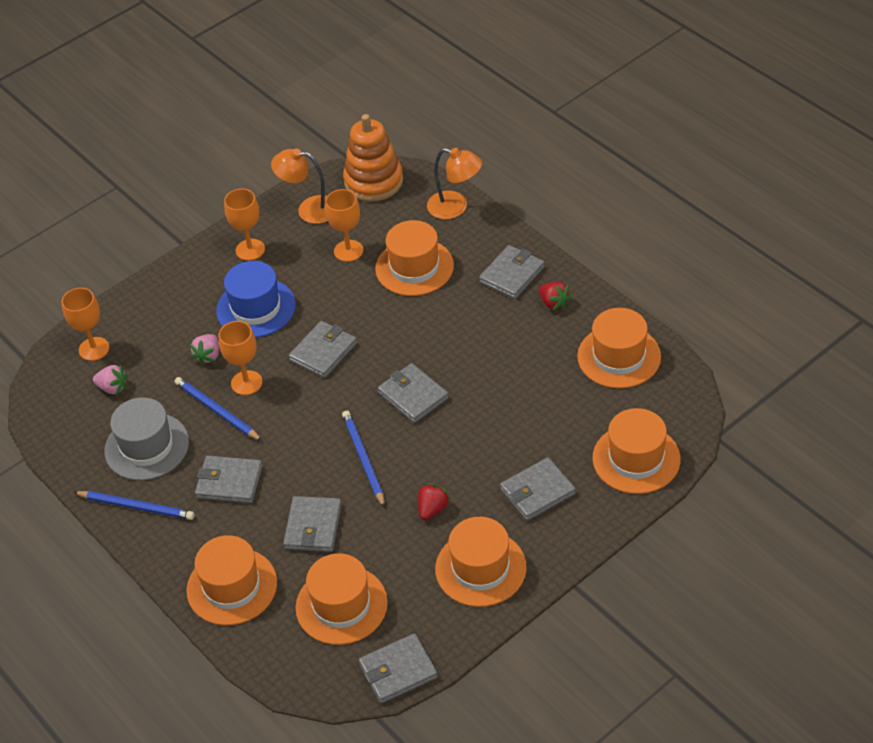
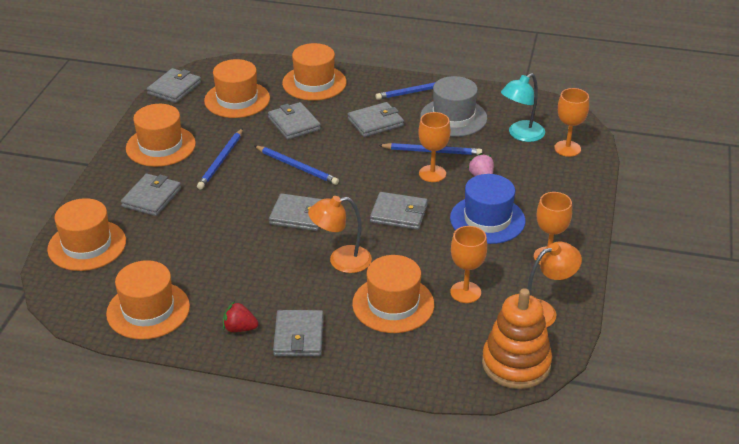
camera: 140 degrees right, 10 degrees down
pink strawberry [93,365,127,395] -> turquoise lamp [501,73,545,142]
grey wallet [289,321,357,378] -> grey wallet turned 75 degrees counterclockwise [370,192,428,230]
red strawberry [418,483,451,520] -> blue pencil [197,128,243,189]
orange lamp [427,148,482,219] -> orange lamp moved to [308,196,372,273]

